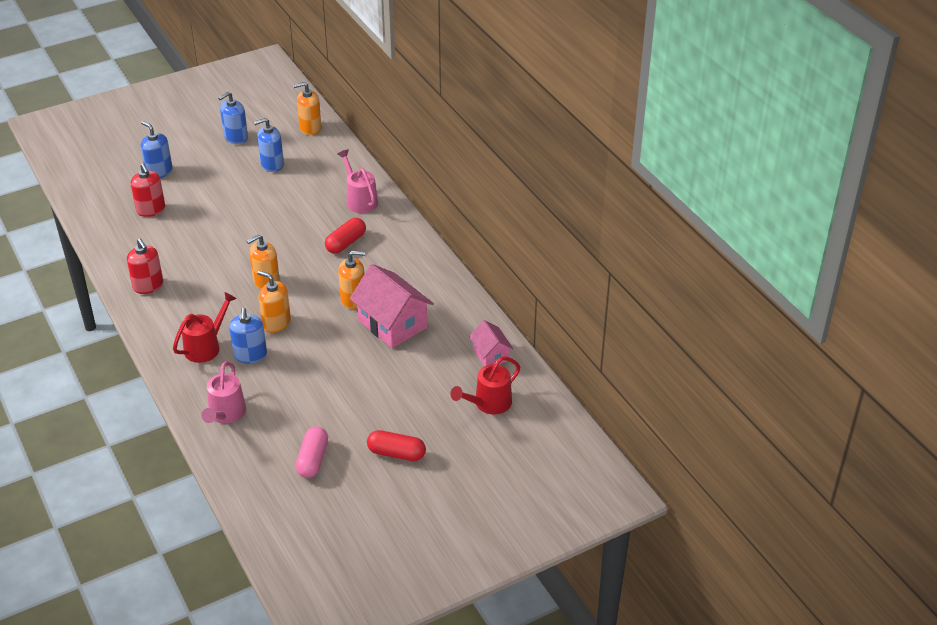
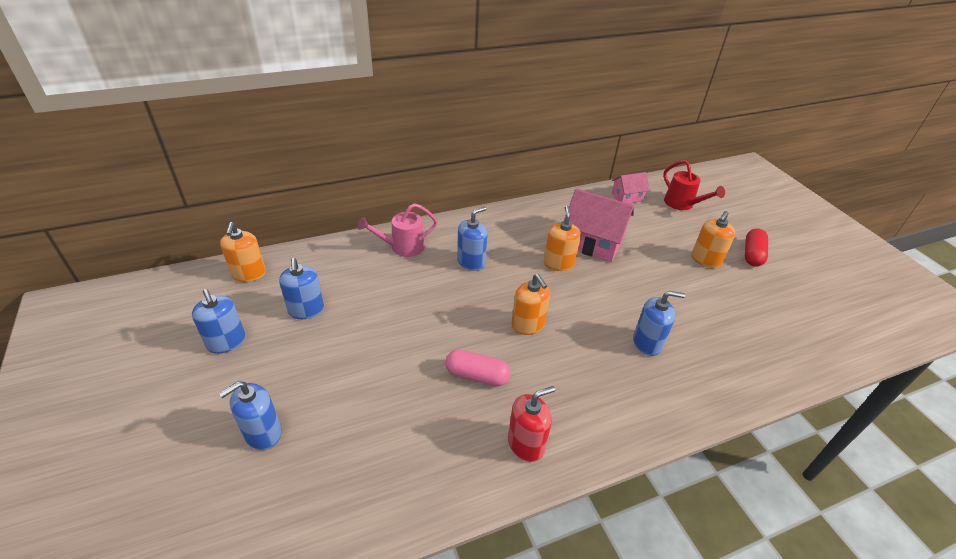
camera: 85 degrees left, 0 degrees up
red soap dispenser [131,163,165,217] -> none
red watering can [173,292,237,363] -> none
pink watering can [201,362,246,424] -> none
orange soap dispenser [257,271,291,333] -> orange soap dispenser moved to [692,211,735,268]
pink capsule [295,427,328,478] -> pink capsule moved to [445,349,511,386]
red capsule [325,218,366,254] -> blue soap dispenser [457,206,487,271]
pink house [350,264,434,348] -> pink house turned 60 degrees clockwise [564,189,634,262]

